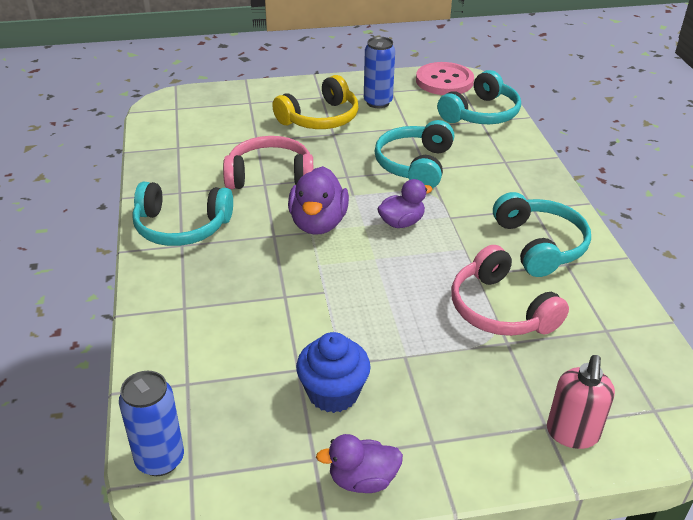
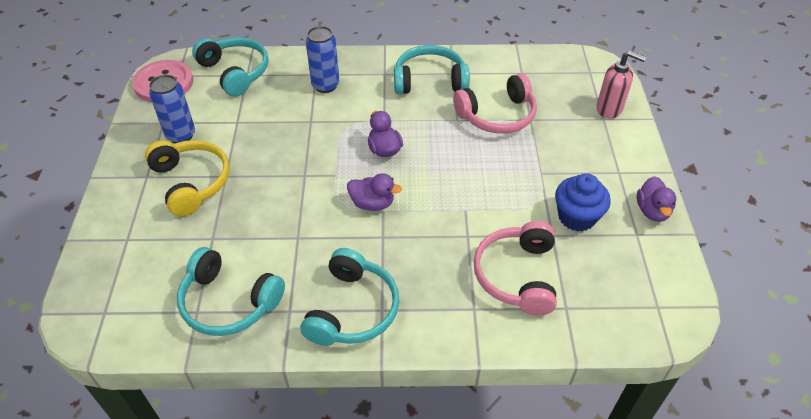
camera: 80 degrees left, 10 degrees up
blue can [119,371,184,476] -> blue can moved to [306,26,339,93]
pink headphones [223,136,314,189] -> pink headphones moved to [473,221,557,315]
purple duck [288,166,349,235] -> purple duck [347,173,402,211], size x0.66
turquoise headphones [374,120,454,188] -> turquoise headphones moved to [177,247,285,336]

